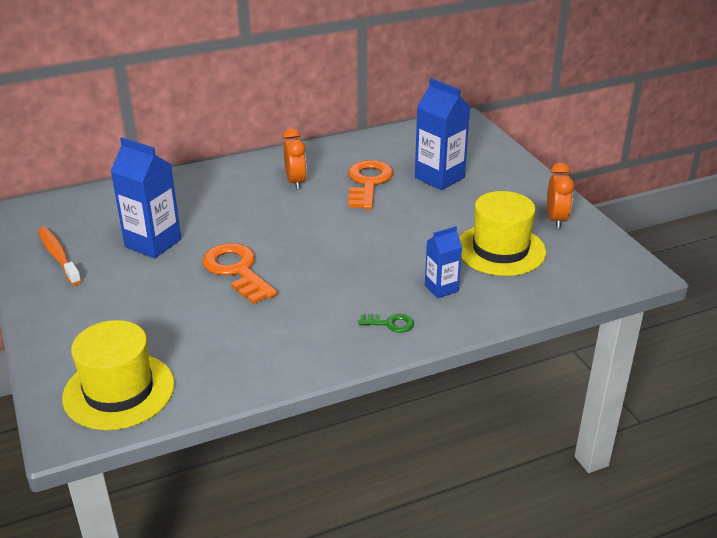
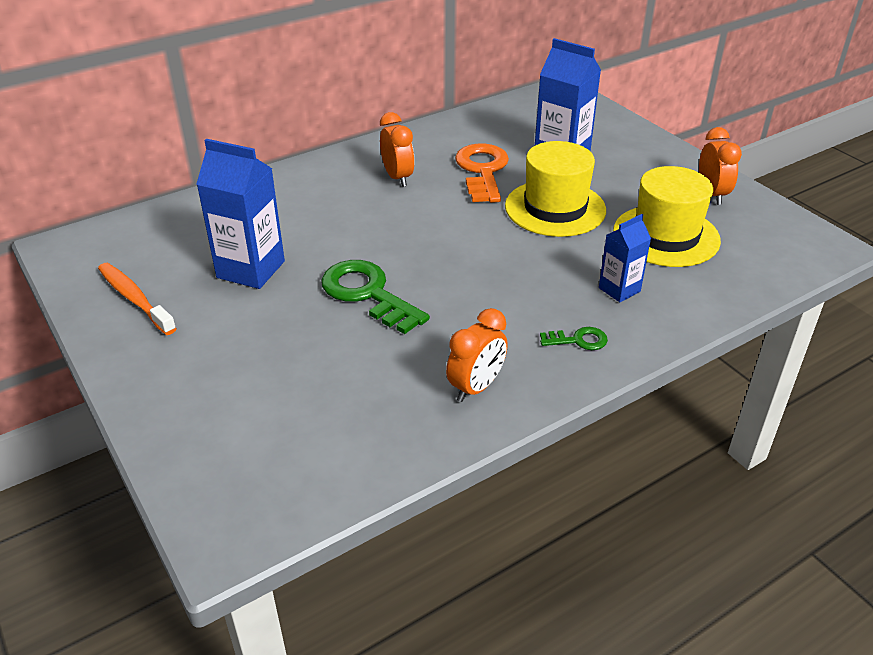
camera: 10 degrees left, 5 degrees up
yellow hat [62,320,175,430] -> yellow hat moved to [505,141,606,237]
orange key [202,243,277,304] -> green key [321,260,430,334]
none -> orange clock [446,308,508,402]

